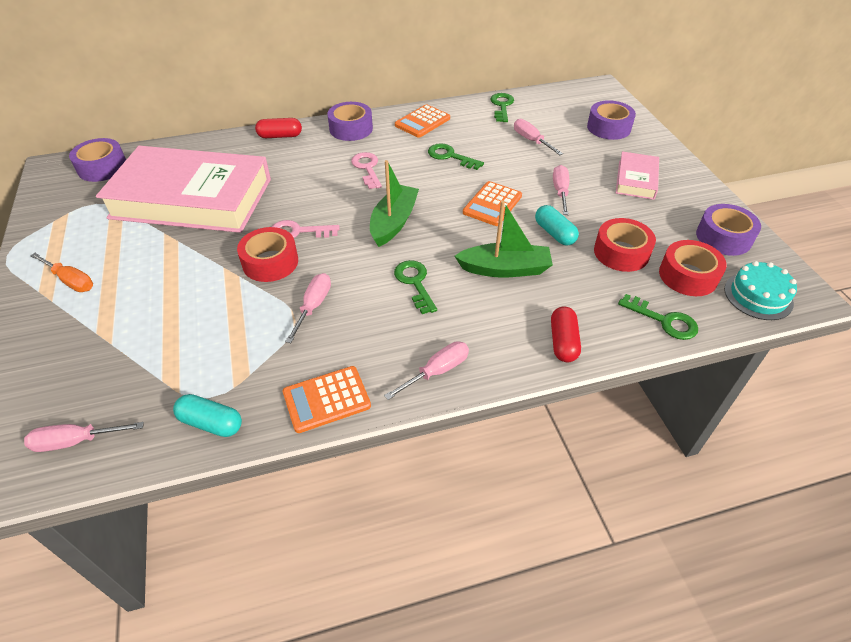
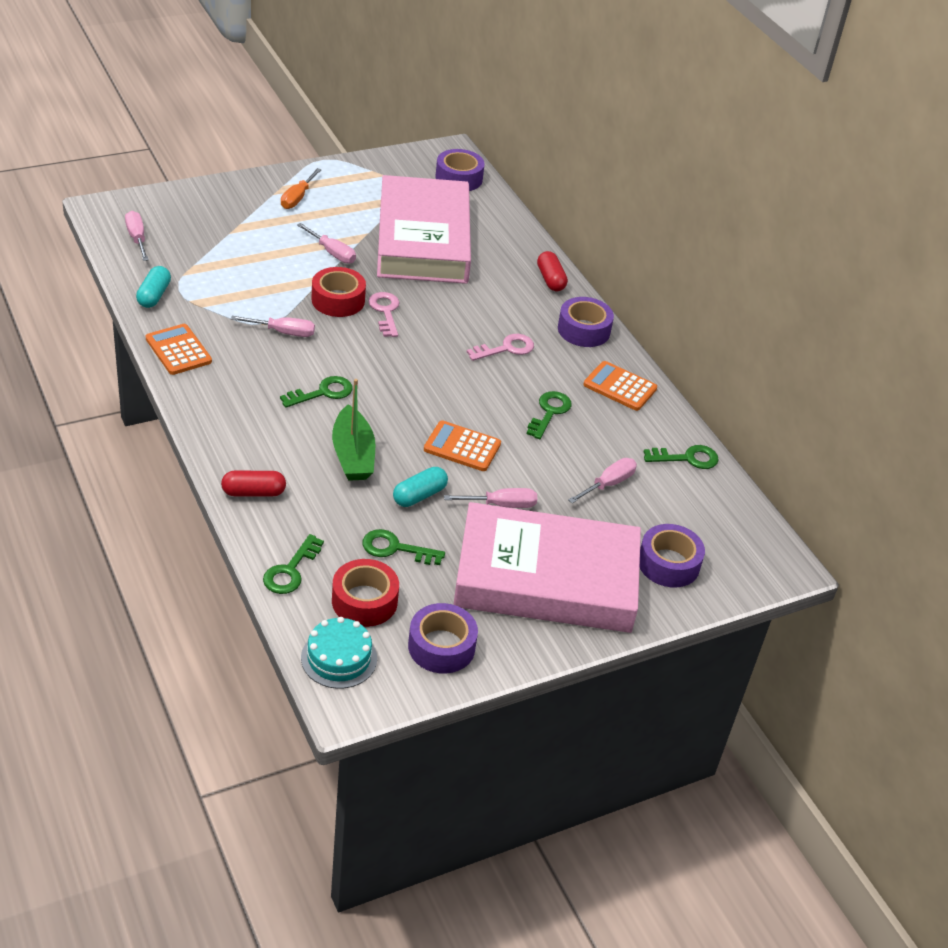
camera: 75 degrees right, 5 degrees down
green boat [370,160,419,247] -> none
pink screwdriver [384,341,469,400] -> pink screwdriver moved to [297,223,356,264]
red tape [594,218,656,272] -> green key [362,529,445,565]
pink book [616,151,659,200] -> pink book [453,502,641,633], size x2.27

